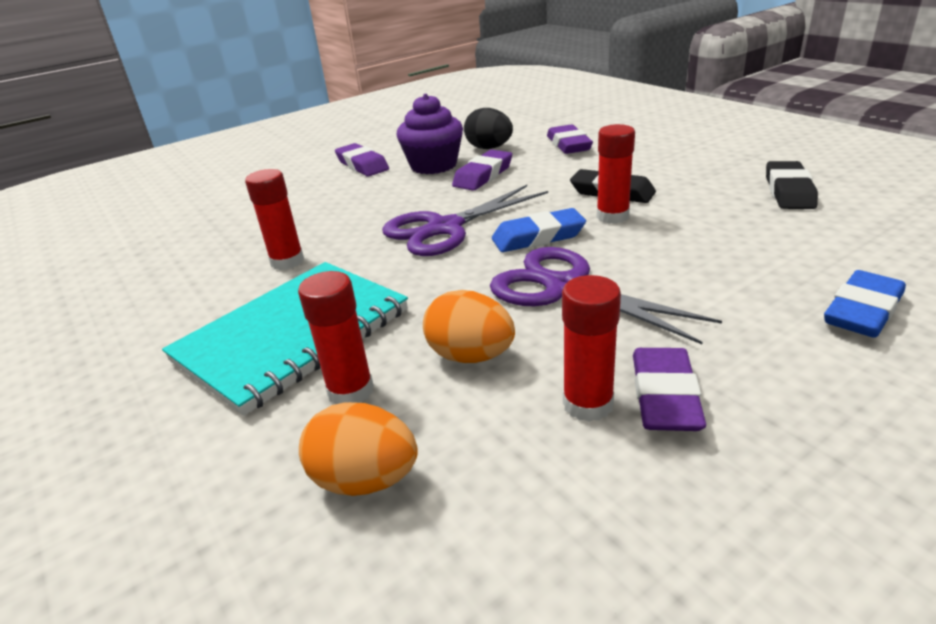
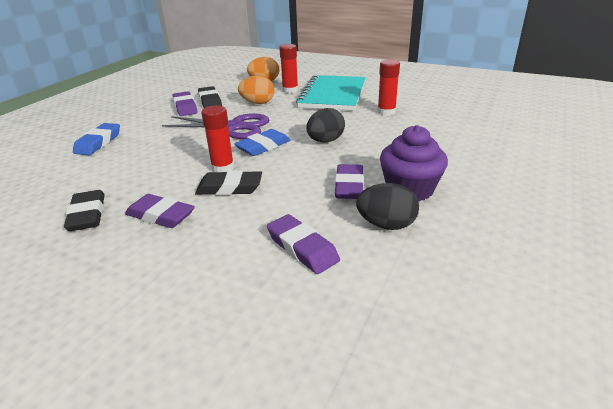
camera: 150 degrees right, 0 degrees up
purple eraser [335,143,389,177] -> purple eraser moved to [125,194,195,228]
purple scissors [382,185,548,256] -> black egg [306,108,345,143]
red glue stick [562,275,621,422] -> black eraser [198,86,222,108]

